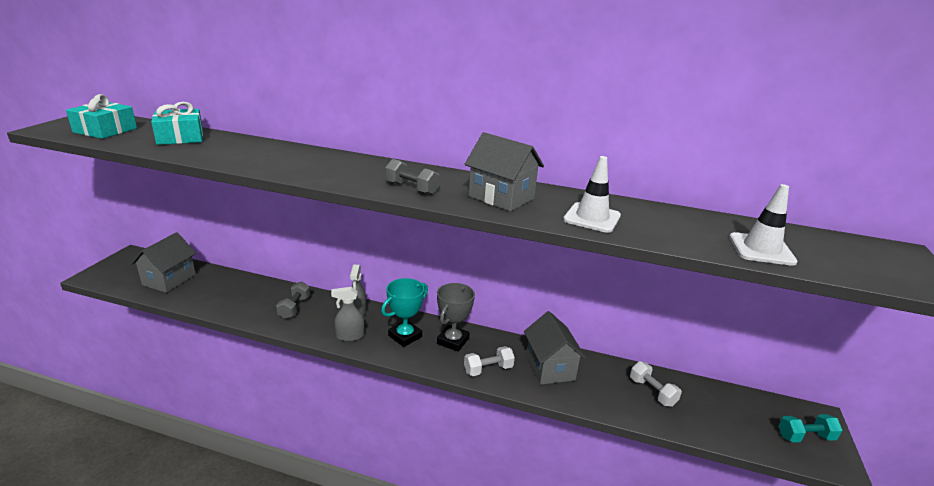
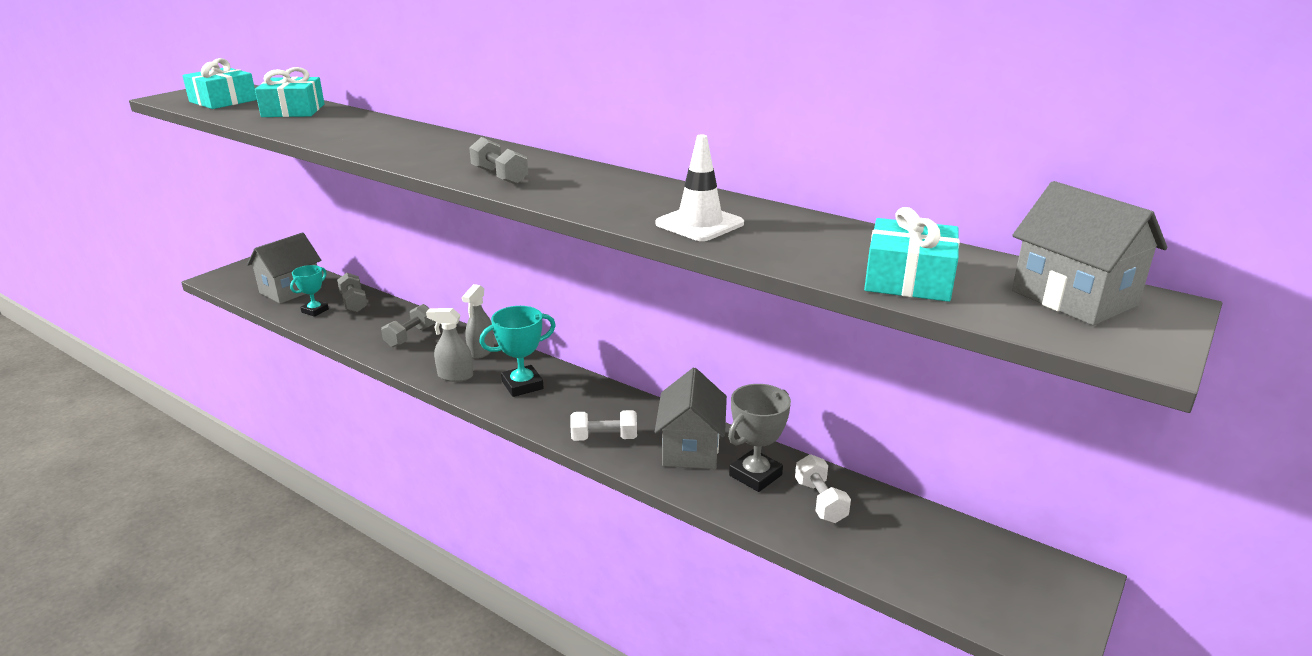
camera: 20 degrees right, 0 degrees up
grey trophy [437,283,475,352] -> grey trophy moved to [728,384,791,492]
grey house [465,132,544,212] -> grey house moved to [1012,181,1167,326]
white traffic cone [729,184,798,266] -> turquoise gift [864,207,960,302]
turquoise dumbbell [778,414,843,442] -> none
none -> turquoise trophy [290,265,329,317]
none -> grey dumbbell [337,273,367,312]

